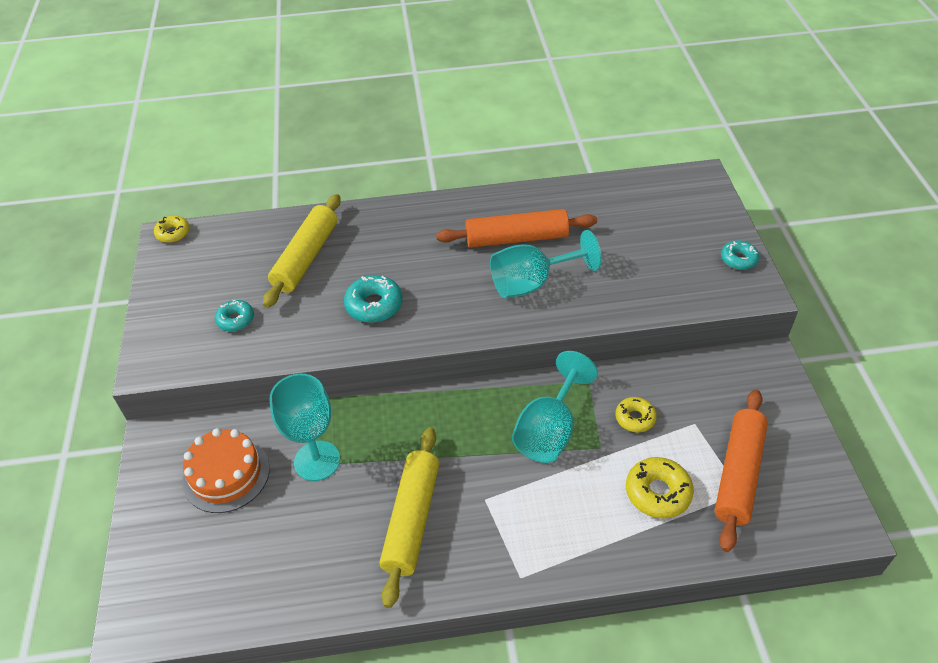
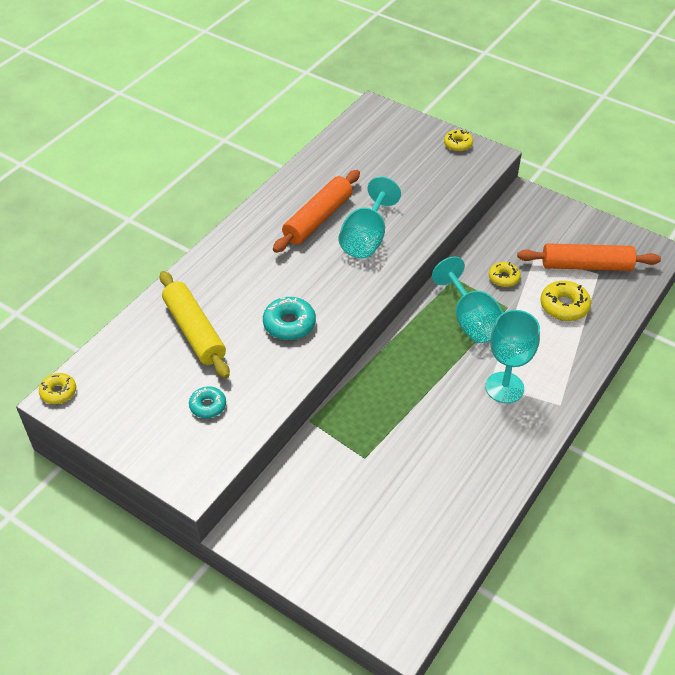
camera: 50 degrees left, 0 degrees up
orange cake [182,428,270,513] -> none
turquoise goblet [270,373,340,481] -> turquoise goblet moved to [485,310,540,403]
yellow rolling pin [380,427,439,608] -> none
orange rolling pin [715,389,768,552] -> orange rolling pin turned 60 degrees counterclockwise [517,243,661,271]
turquoise donut [721,240,759,270] -> yellow donut [444,130,473,152]

